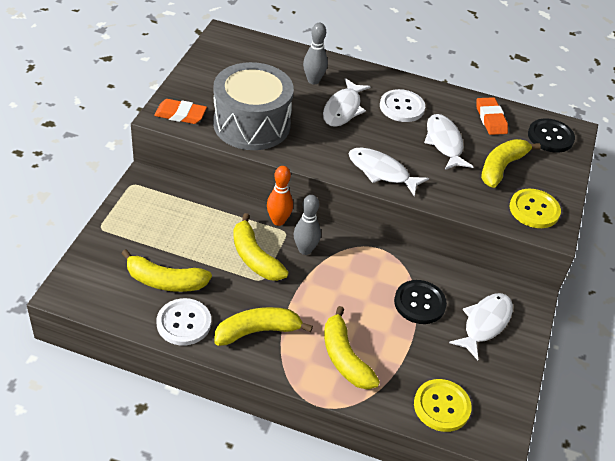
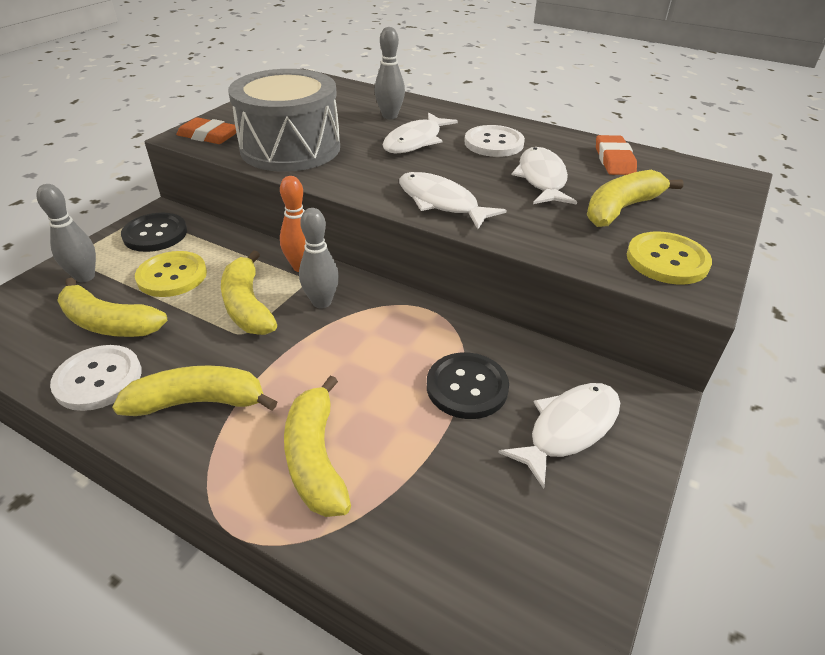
camera: 15 degrees right, 5 degrees down
yellow button [414,379,472,432] -> yellow button moved to [135,251,207,297]
black button [528,118,575,153] -> black button moved to [121,213,187,252]
none -> grey bowling pin [37,184,96,282]

